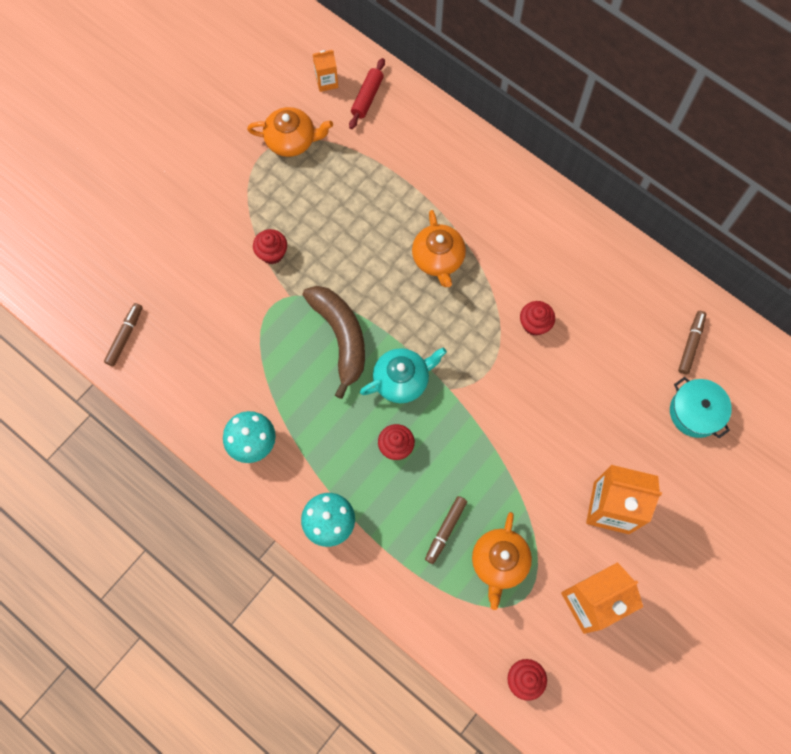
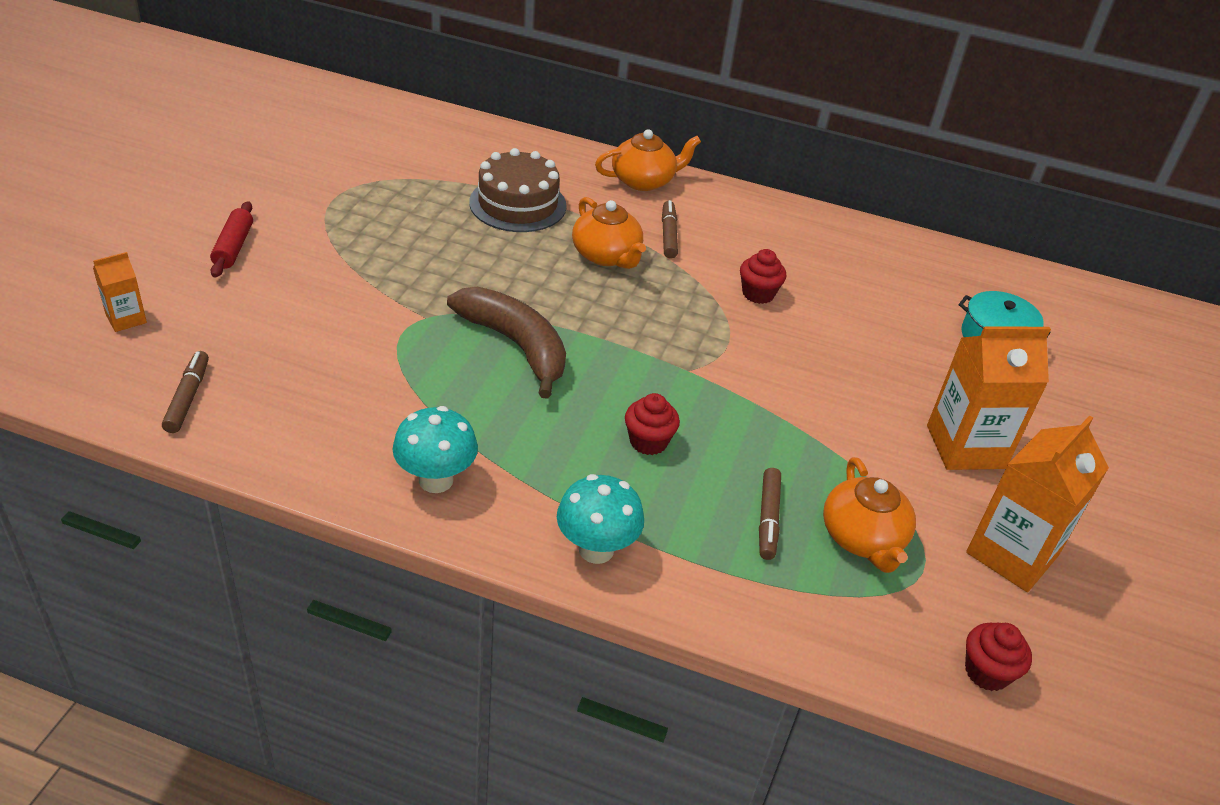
camera: 25 degrees left, 30 degrees down
orange teapot [247,107,333,157] -> orange teapot moved to [595,129,701,191]
red cupcake [253,229,287,264] -> none
orange carton [313,50,338,92] -> orange carton moved to [93,252,147,332]
red rolling pin [349,58,385,129] -> red rolling pin moved to [210,201,253,277]
turquoise teapot [360,347,447,403] -> none
brown marker [678,311,706,374] -> brown marker moved to [662,200,678,259]
none -> brown cake [469,148,567,232]

